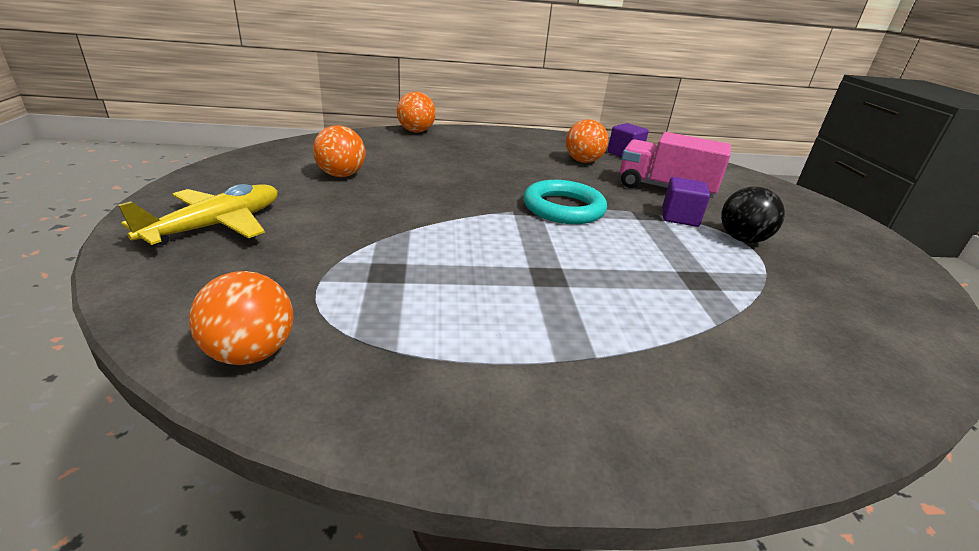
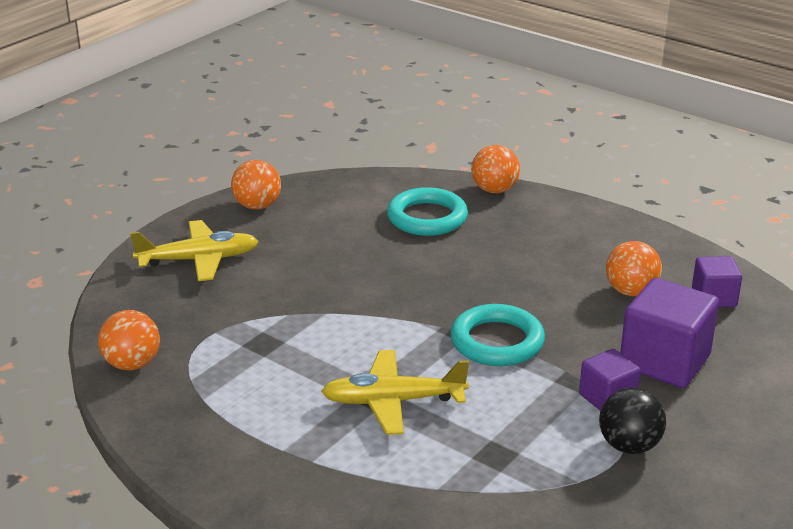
camera: 45 degrees right, 0 degrees up
orange ball [313,125,365,177] -> orange ball moved to [231,160,281,210]
pink truck [620,132,731,198] -> purple cube [620,278,719,388]
none -> yellow plane [321,350,469,435]
none -> turquoise ring [387,187,468,236]

